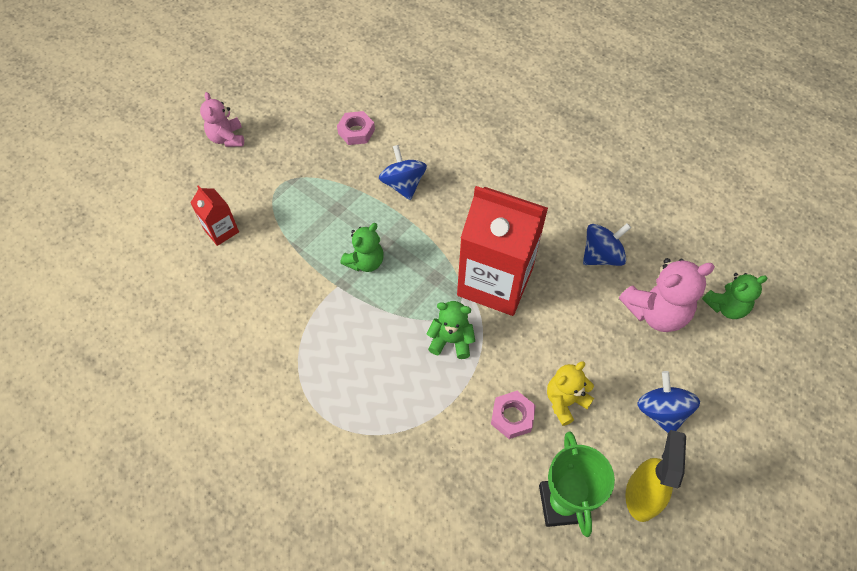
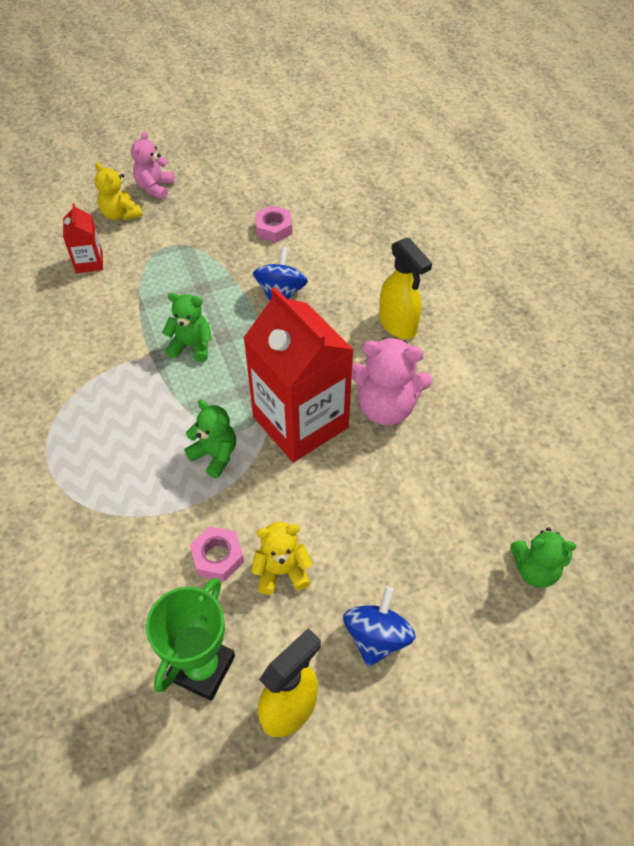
camera: 30 degrees right, 5 degrees down
green teddy bear [340,223,384,272] -> green teddy bear turned 150 degrees counterclockwise [162,293,212,362]
blue spinning top [583,223,631,266] -> none
pink teddy bear [619,258,715,332] -> pink teddy bear moved to [352,337,432,425]
none -> yellow teddy bear [95,162,143,221]
none -> yellow spray bottle [379,238,432,339]

